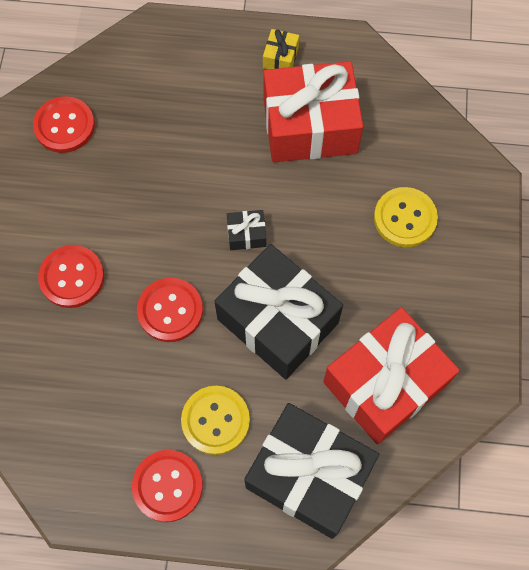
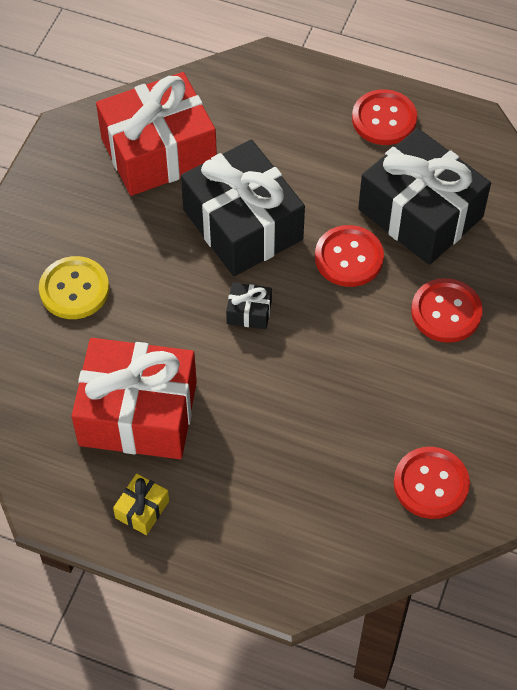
camera: 165 degrees left, 10 degrees down
yellow button [181,386,250,455] -> none
black gift [244,403,379,539] -> black gift moved to [358,128,491,265]

